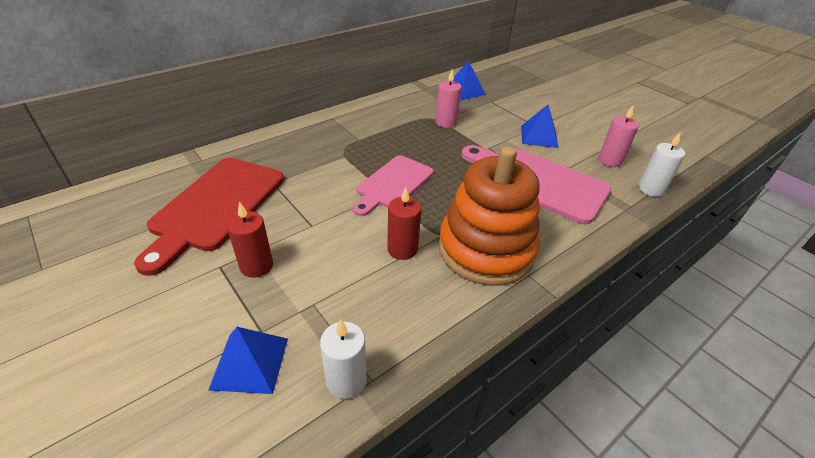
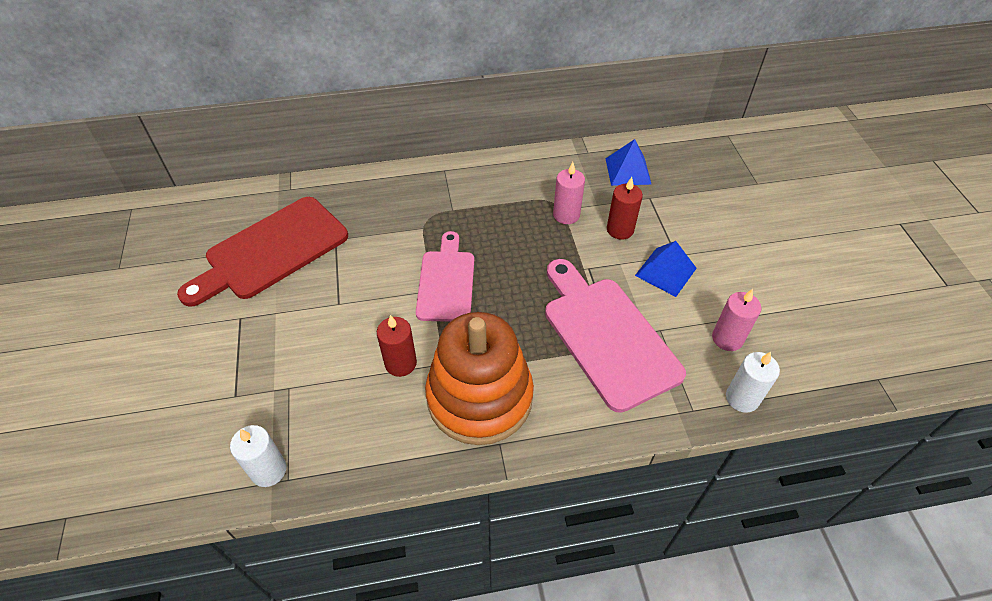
camera: 30 degrees right, 10 degrees up
blue pyramid [209,327,288,394] -> none
red candle [227,201,273,278] -> red candle moved to [607,177,643,240]
pink cutting board [353,155,434,216] -> pink cutting board turned 120 degrees clockwise [416,231,474,322]

